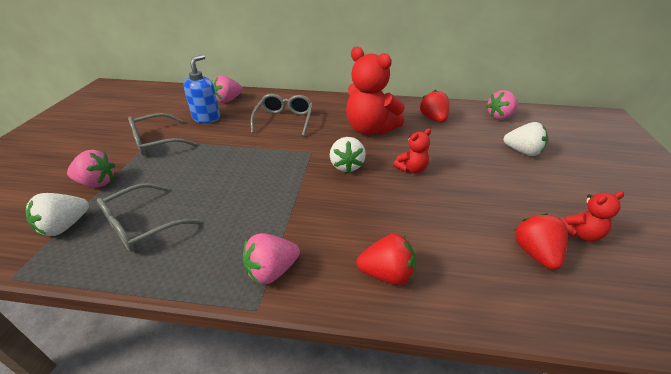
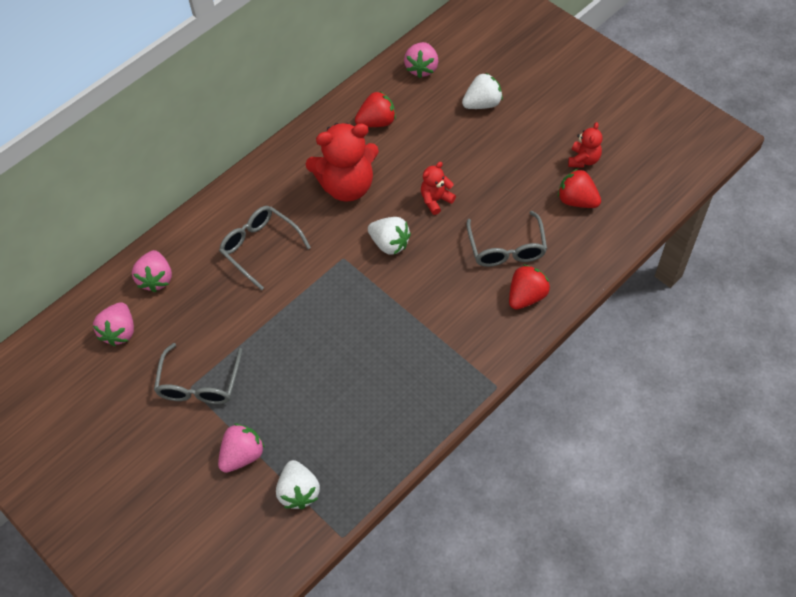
camera: 50 degrees left, 20 degrees up
grey glasses [97,183,199,252] -> grey glasses moved to [466,211,547,267]
blue soap dispenser [183,55,220,123] -> none
pink strawberry [243,233,300,284] -> pink strawberry moved to [93,302,134,346]
red teddy bear [393,128,431,174] -> red teddy bear turned 135 degrees counterclockwise [421,162,456,215]
red strawberry [420,90,449,122] -> red strawberry turned 135 degrees clockwise [355,91,396,127]

